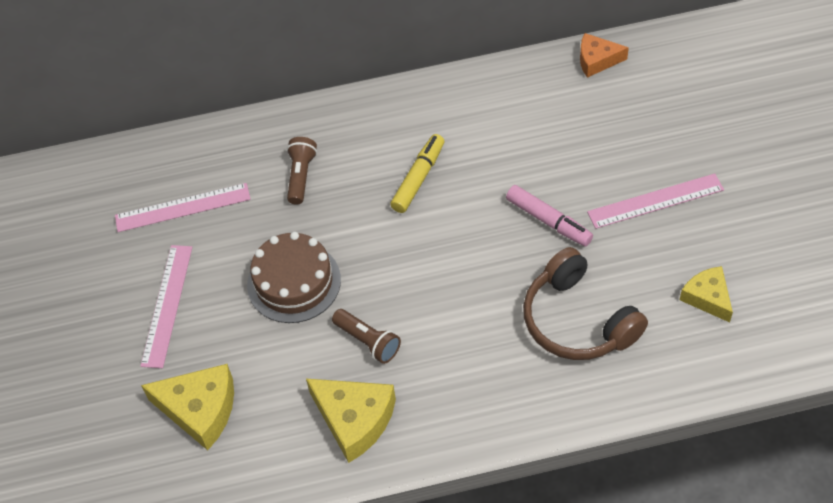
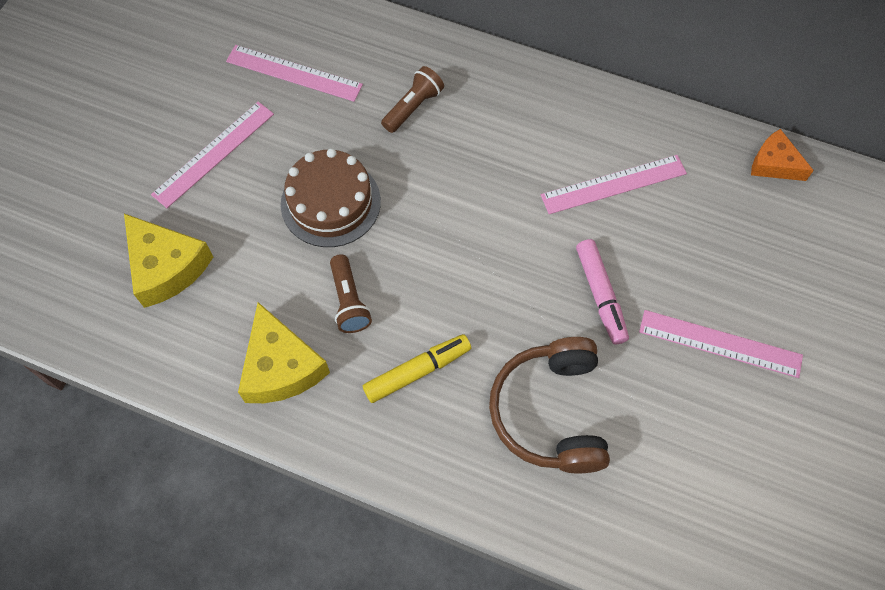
camera: 30 degrees right, 10 degrees up
yellow marker [390,134,444,213] -> yellow marker moved to [363,334,471,403]
yellow cheese [680,266,733,322] -> none
none -> pink ruler [541,155,687,214]

